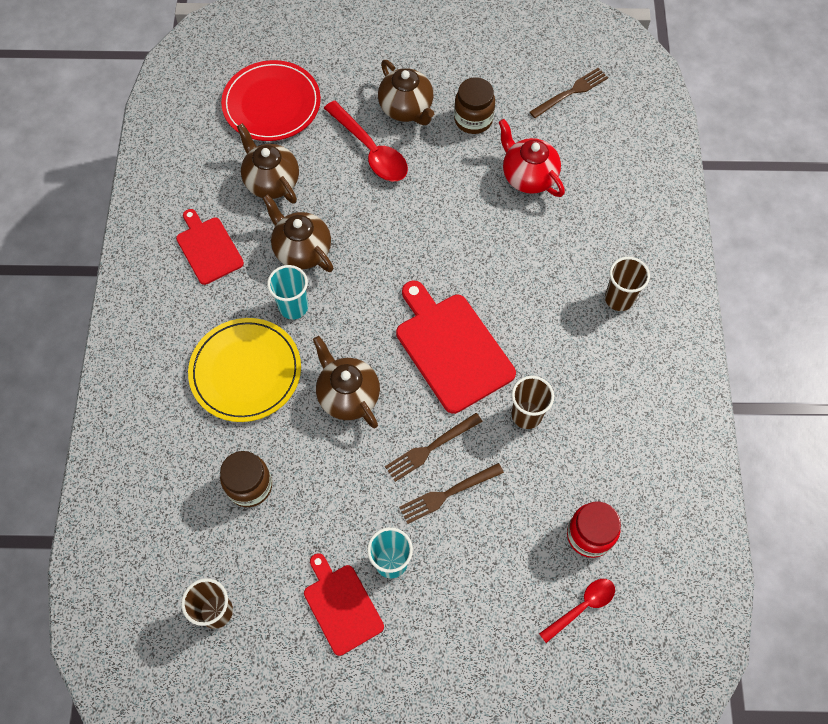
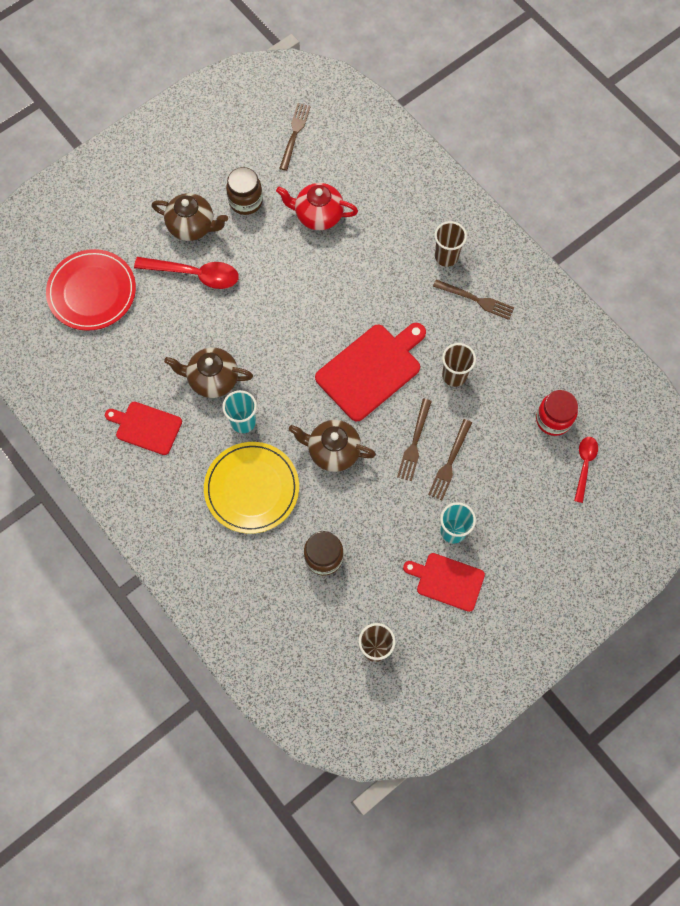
camera: 40 degrees left, 5 degrees up
brown teapot [237,123,299,204] -> none
red cutting board [396,281,516,414] -> red cutting board turned 120 degrees clockwise [315,323,426,422]
none -> brown fork [433,279,515,320]

